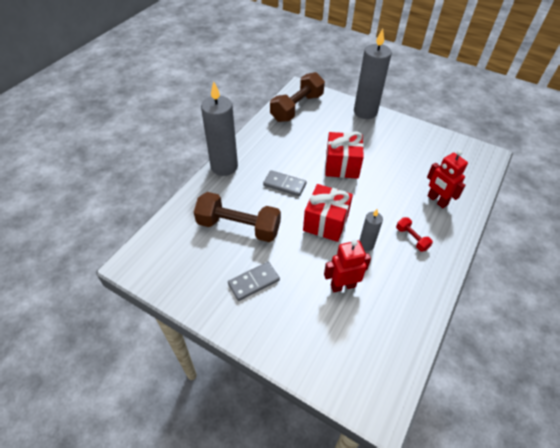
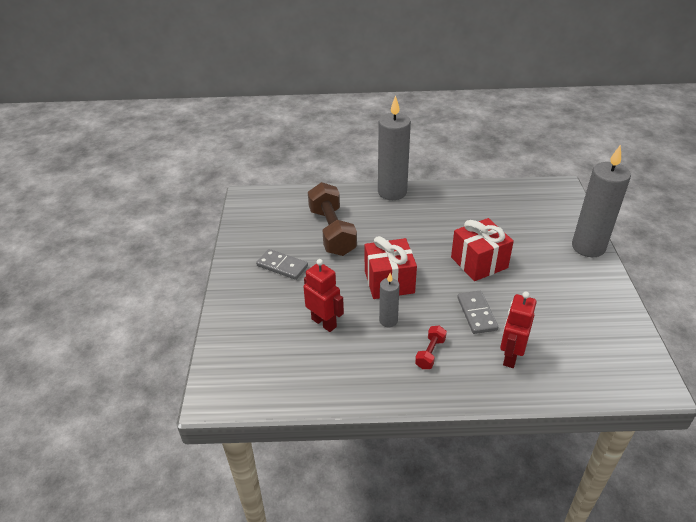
camera: 60 degrees right, 10 degrees down
grey domino [263,170,307,196] -> grey domino moved to [457,291,498,334]
brown dumbbell [270,72,325,122] -> none

